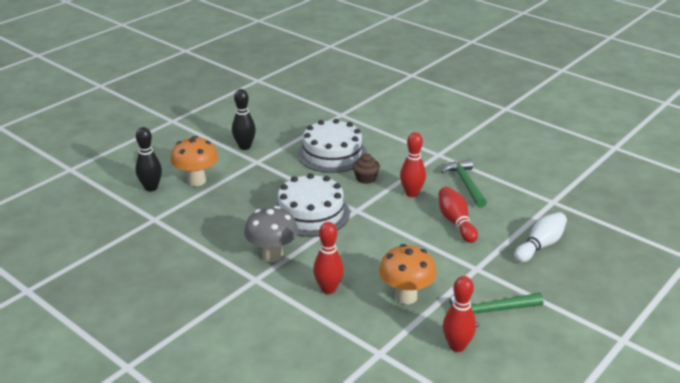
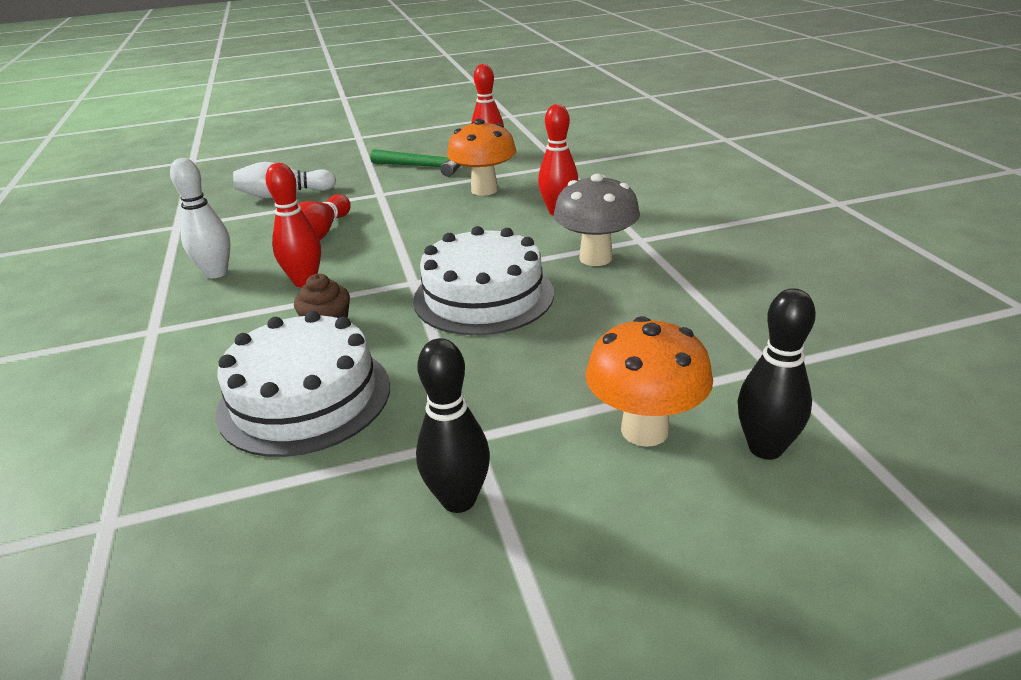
camera: 145 degrees left, 0 degrees up
green hammer [441,159,487,208] -> white bowling pin [170,158,230,278]

